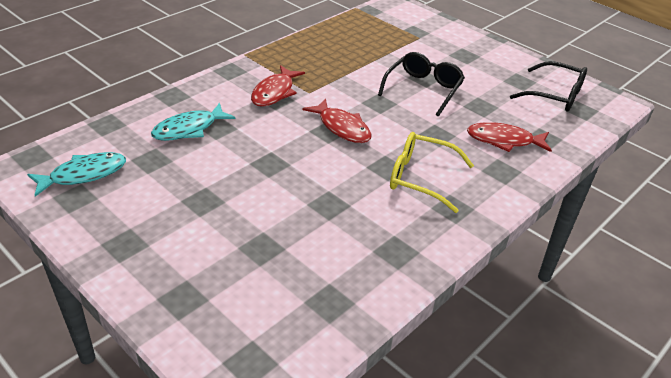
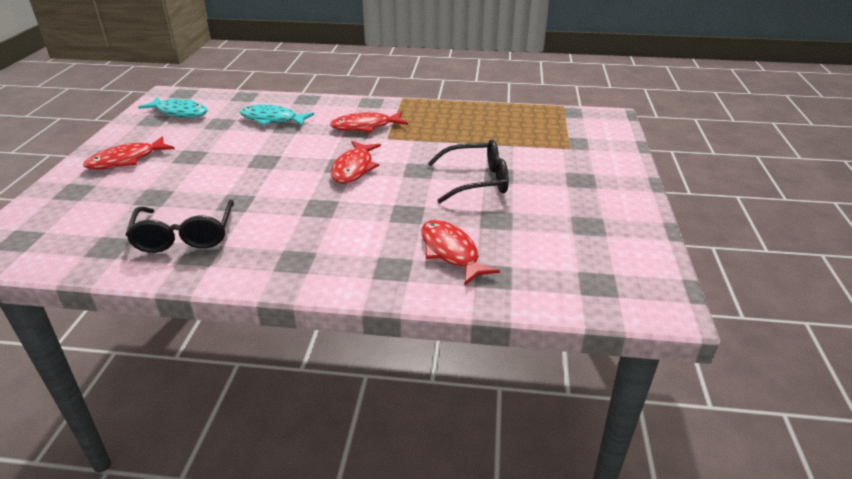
camera: 55 degrees right, 5 degrees down
yellow glasses [390,132,474,213] -> none
black glasses [510,61,587,111] -> black glasses moved to [125,200,234,253]
none -> red fish [83,136,175,170]

